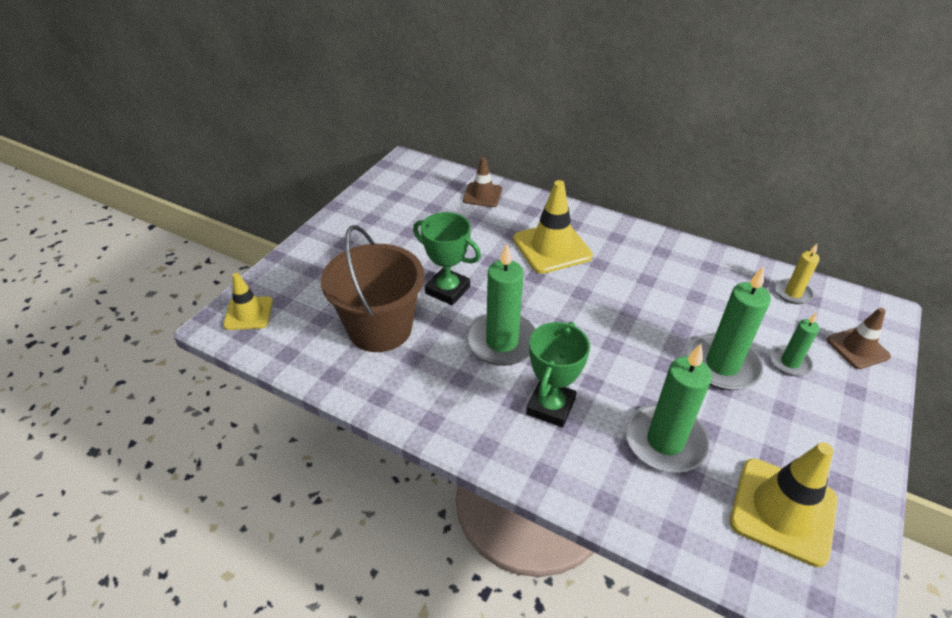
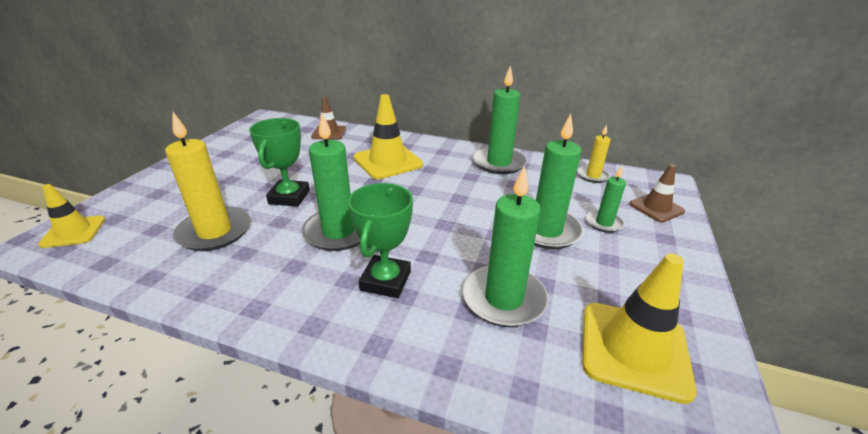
camera: 10 degrees left, 10 degrees down
brown bucket [321,225,425,352] -> yellow candle [165,112,250,251]
green trophy [413,212,481,306] -> green trophy turned 75 degrees clockwise [249,118,310,207]
none -> green candle [473,66,527,174]

